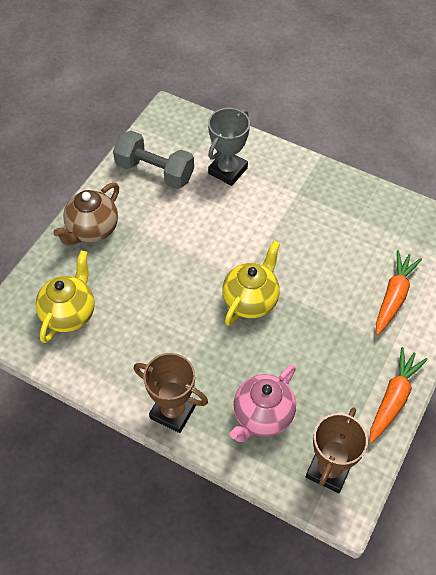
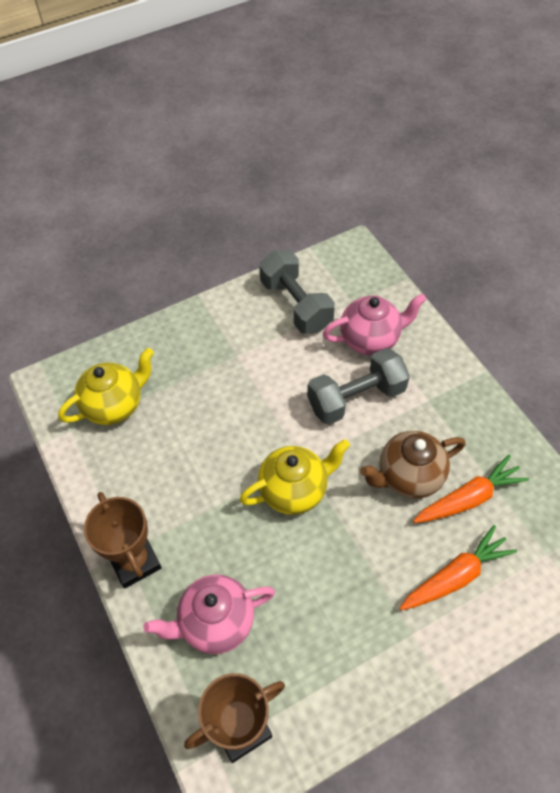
camera: 35 degrees right, 0 degrees up
brown teapot [53,183,119,245] -> brown teapot moved to [360,431,466,499]
grey trophy [208,108,250,186] -> pink teapot [323,294,427,355]
orange carrot [369,347,428,443] -> orange carrot moved to [413,455,529,523]
none -> grey dumbbell [307,348,410,425]

